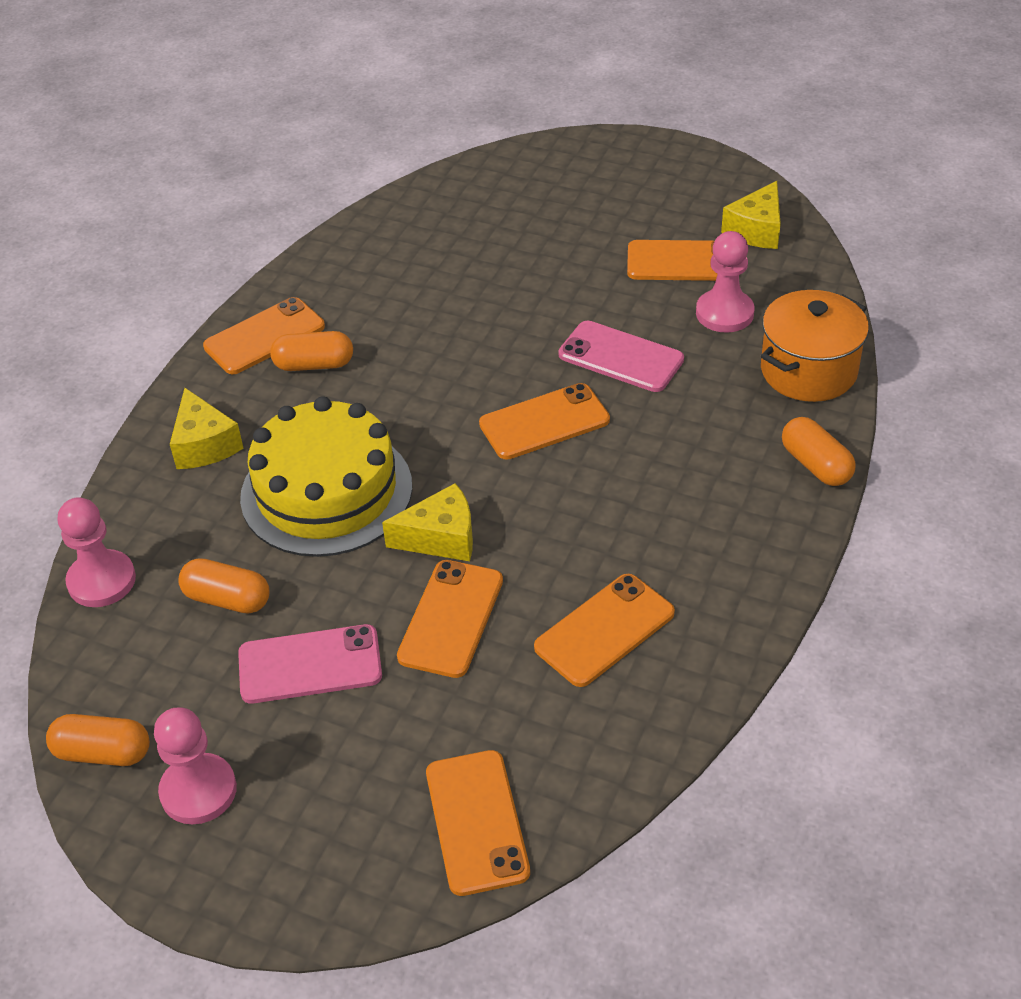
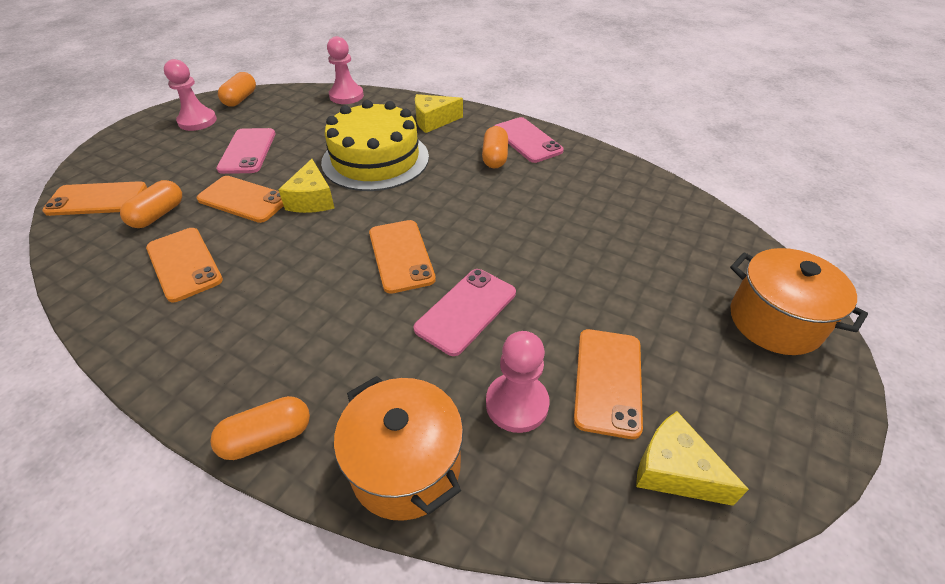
camera: 95 degrees right, 0 degrees up
orange capsule [178,558,269,614] -> orange capsule moved to [120,180,182,228]
orange phone [203,297,325,374] -> pink phone [495,117,564,163]
none -> orange pot [730,248,868,355]

